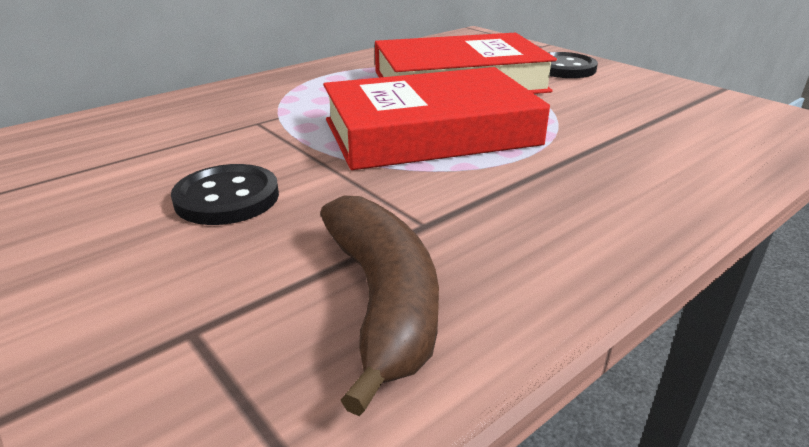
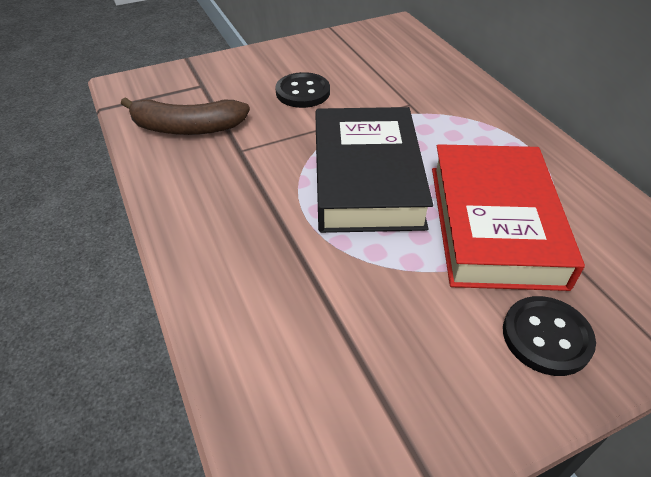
camera: 105 degrees right, 15 degrees up
red book [323,67,550,170] -> black book [316,107,433,233]

